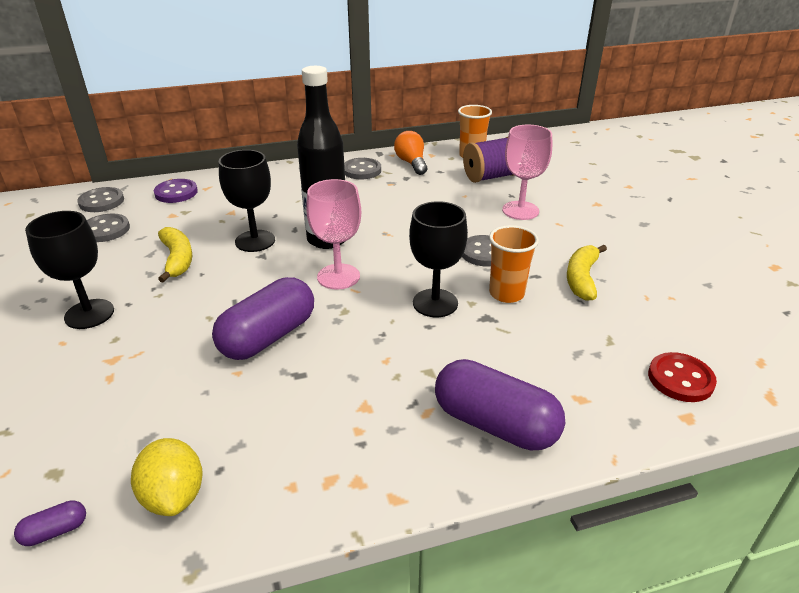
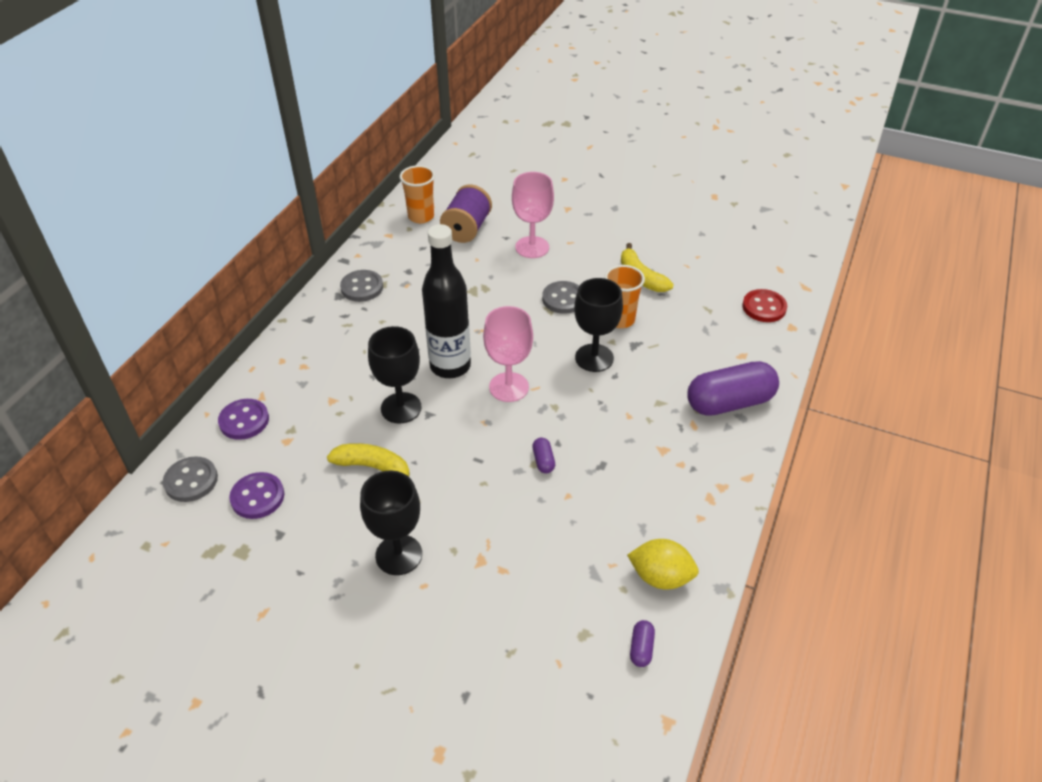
camera: 50 degrees left, 10 degrees up
grey button [87,213,130,242] -> purple button [229,472,284,519]
purple capsule [212,277,314,360] -> purple capsule [532,438,555,473], size x0.41
orange light bulb [394,131,427,175] -> none

